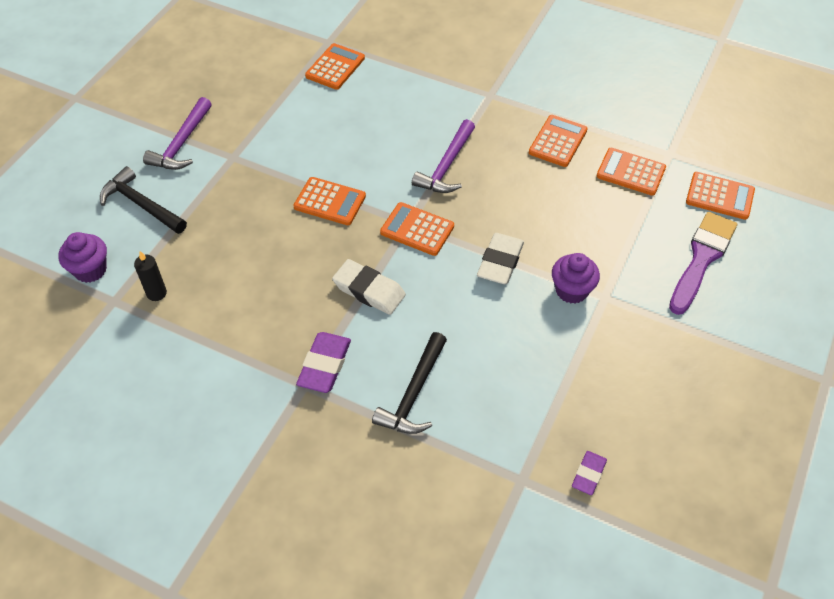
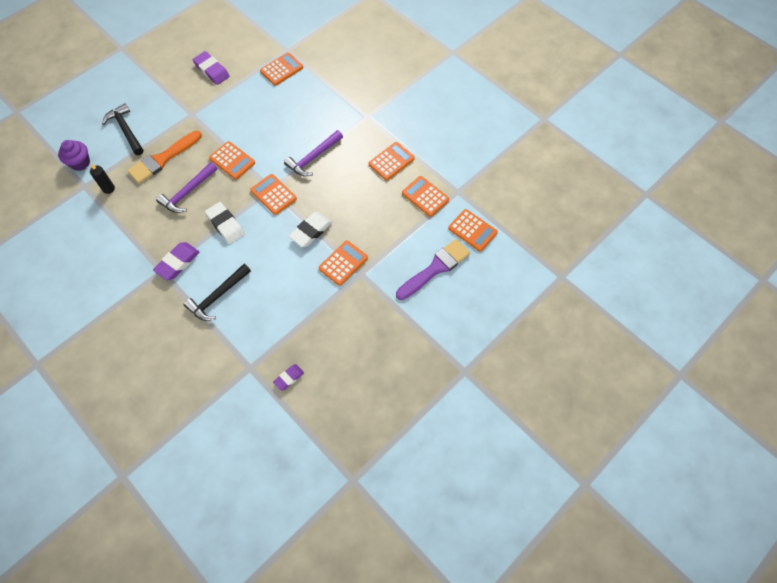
camera: 20 degrees right, 10 degrees up
purple hammer [143,97,212,170] -> purple hammer moved to [156,162,217,213]
purple cupcake [552,253,600,304] -> orange calculator [319,240,368,286]
none -> orange brush [127,131,202,184]
none -> purple eraser [193,51,230,85]

